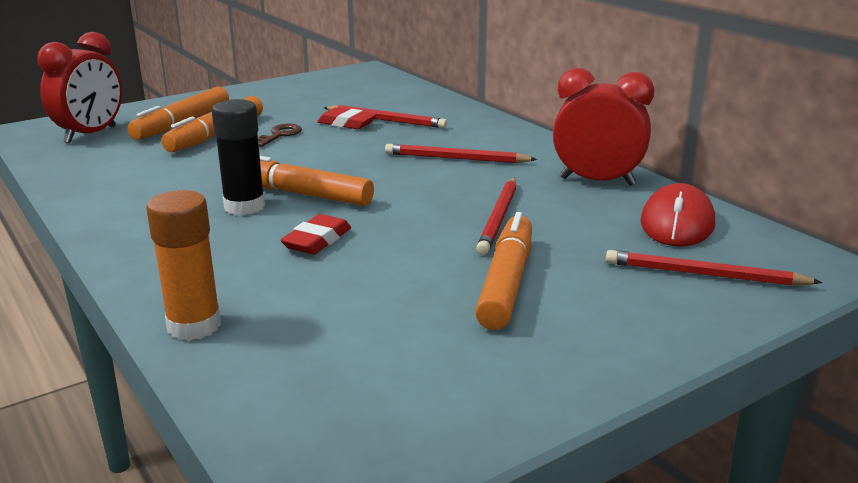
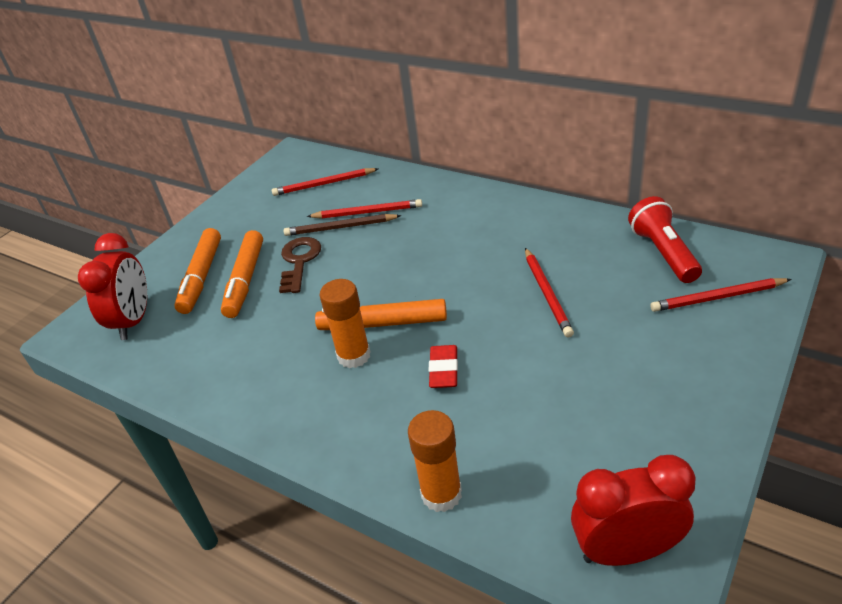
camera: 20 degrees left, 15 degrees up
black glue stick [211,99,265,215] -> orange glue stick [320,279,371,368]
brown key [258,124,302,147] -> brown key [279,237,321,293], size x1.53
red eraser [317,107,377,129] -> brown pencil [284,214,402,236]
red pencil [385,144,537,163] -> red pencil moved to [272,168,378,196]
orange marker [475,212,532,330] -> none
red clock [553,68,654,186] -> red clock moved to [571,455,696,566]
red mouse [641,183,715,246] -> red flashlight [628,196,702,283]

